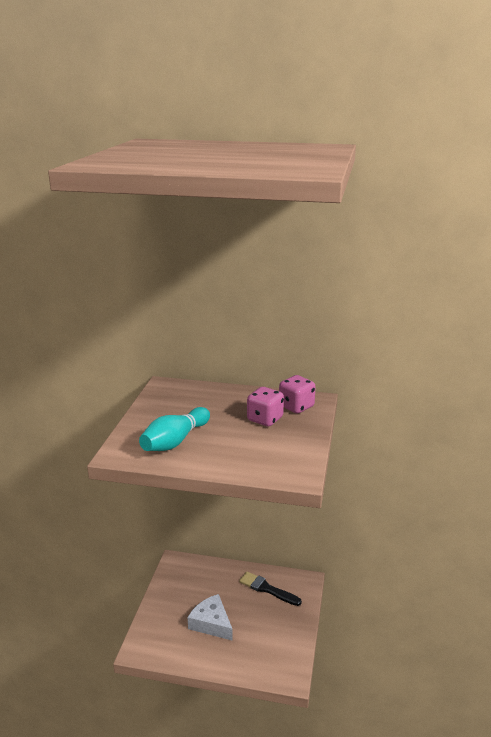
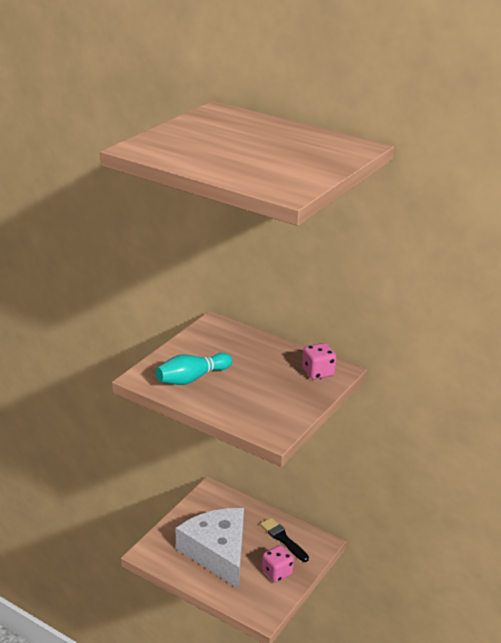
camera: 20 degrees right, 5 degrees up
white cheese [188,594,233,641] -> white cheese [176,508,244,589], size x1.85
pink dice [247,387,284,426] -> pink dice moved to [262,545,294,582]

